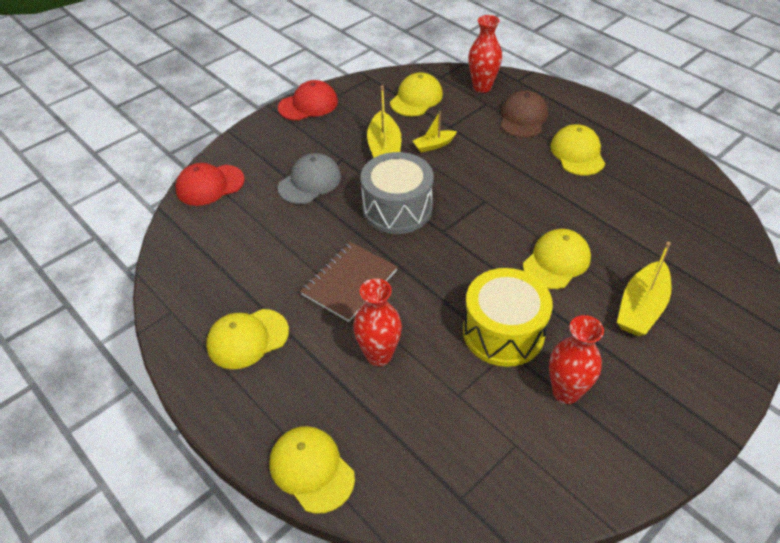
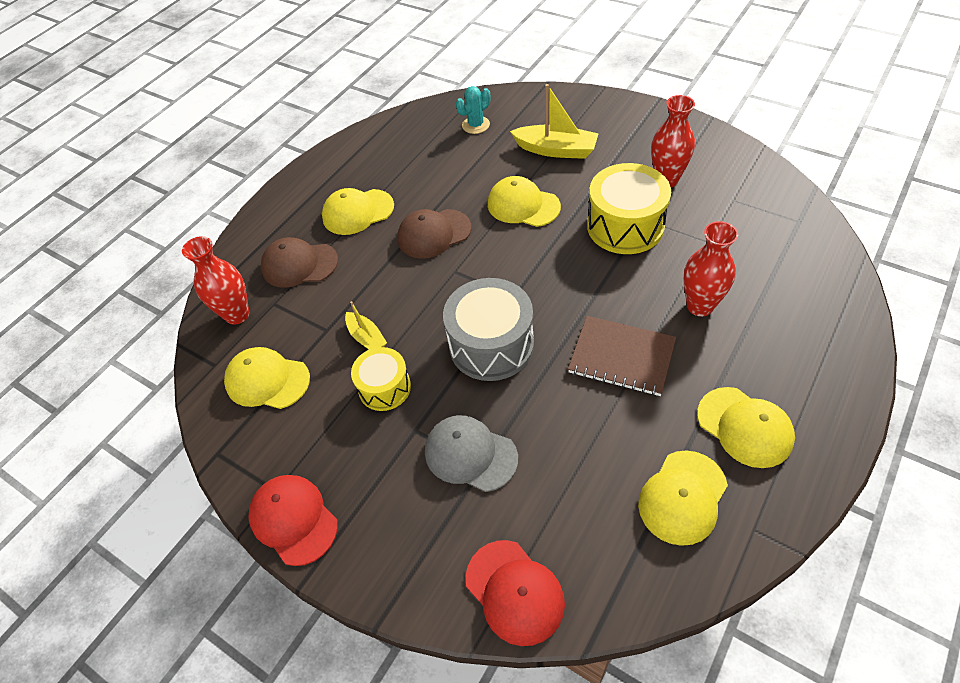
camera: 100 degrees left, 5 degrees up
yellow cap [269,426,355,514] -> yellow cap moved to [638,450,728,546]
yellow boat [367,85,401,158] -> yellow drum [351,347,411,411]
none -> brown cap [397,209,471,259]
none -> turquoise cactus [456,86,491,134]

